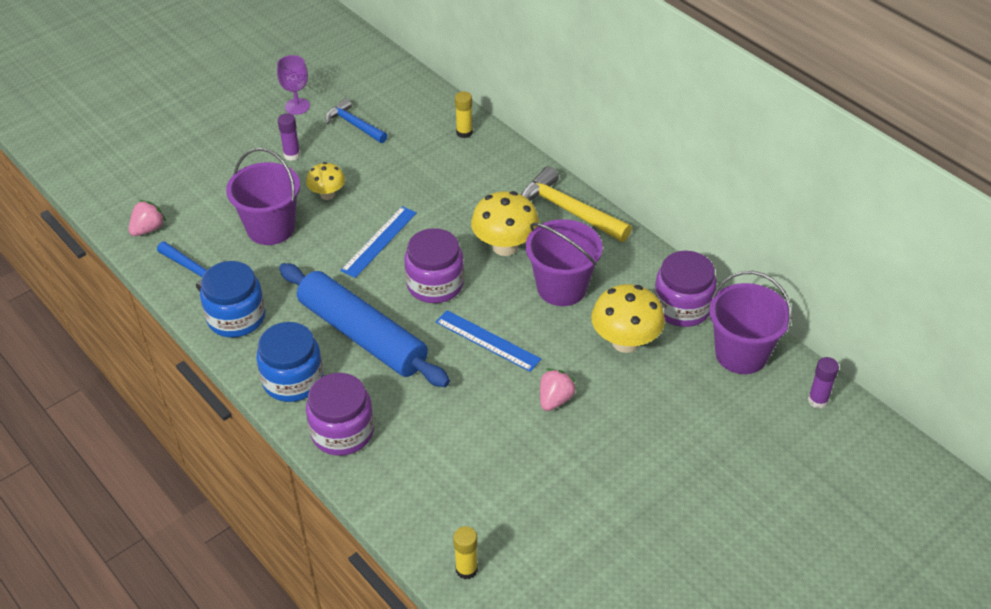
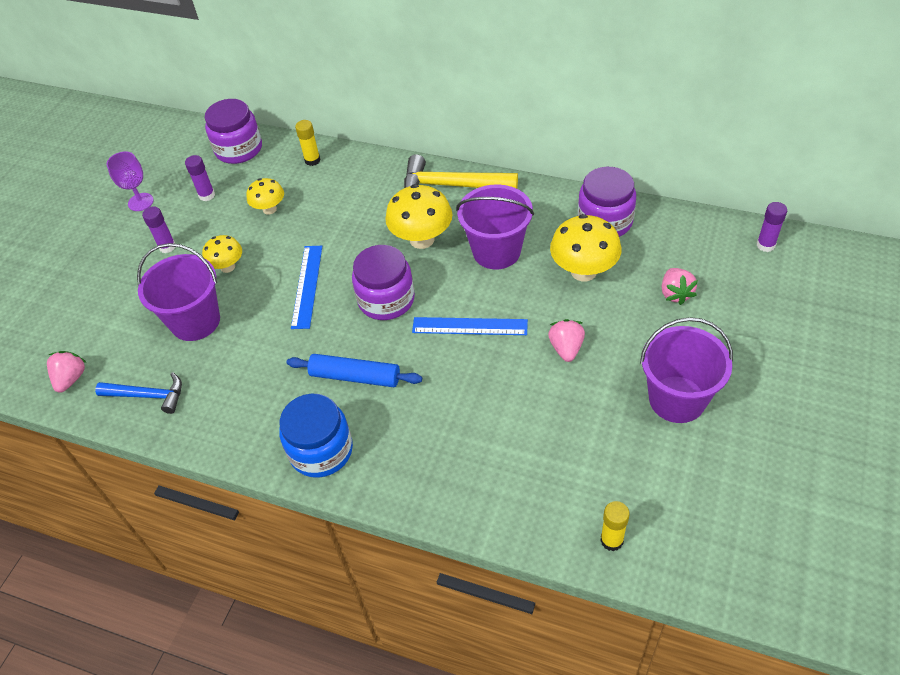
camera: 25 degrees left, 5 degrees up
blue jar [200,261,266,337] -> none
blue rolling pin [279,263,450,387] -> blue rolling pin [287,354,422,387], size x0.58
purple jar [306,373,374,456] -> purple jar moved to [205,99,262,164]
blue hammer [325,98,388,143] -> purple glue stick [185,155,215,201]
purple bucket [709,271,792,374] -> purple bucket moved to [640,317,733,423]
none -> yellow mushroom [247,178,284,215]
none -> pink strawberry [662,268,698,305]

